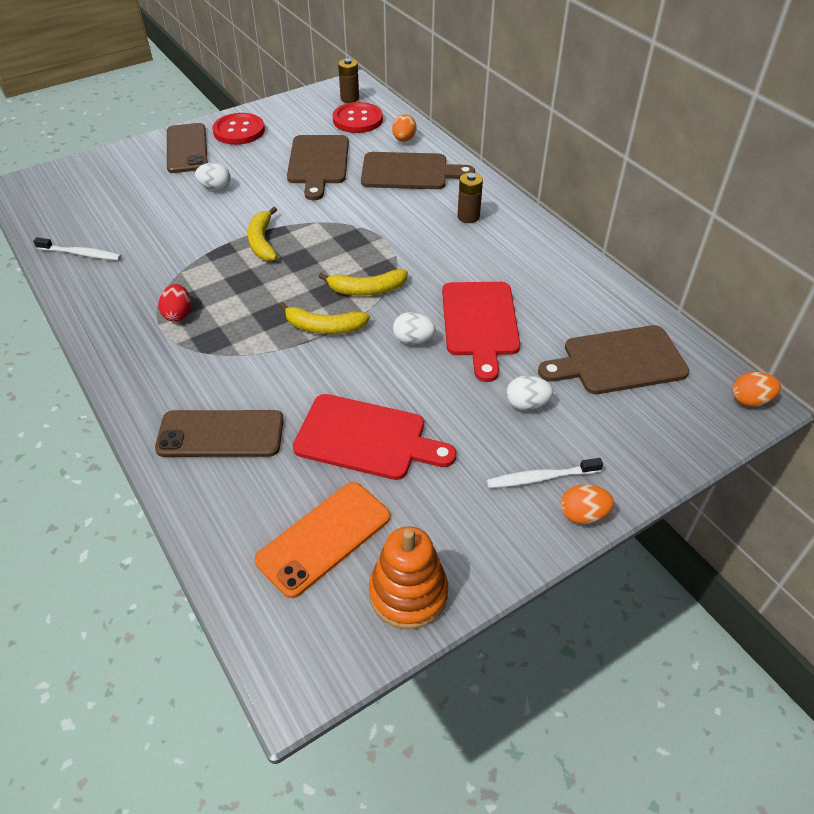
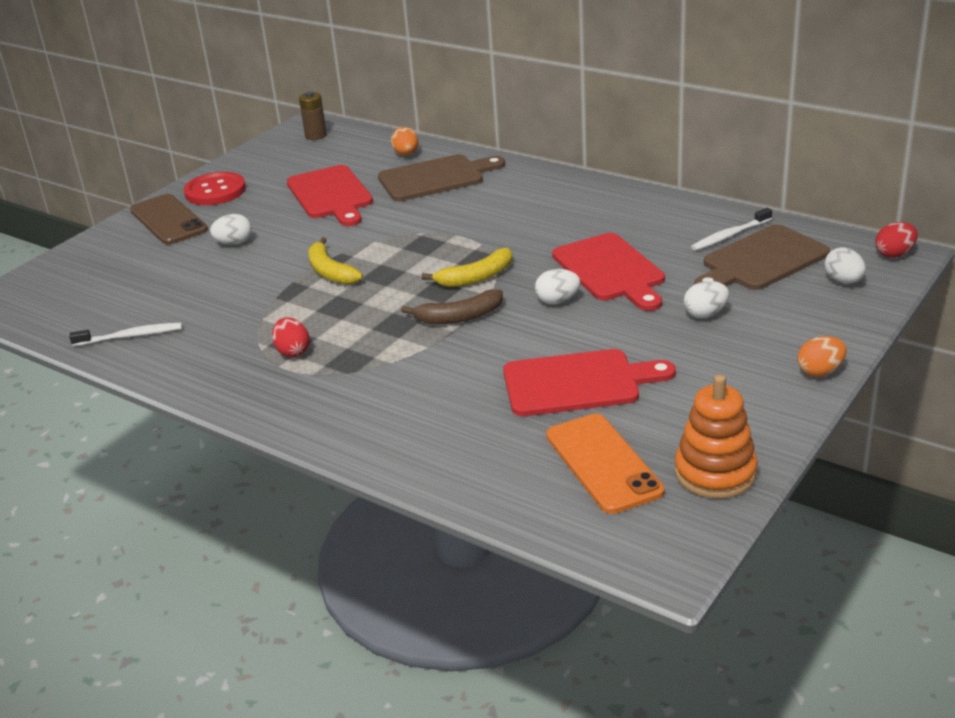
camera: 20 degrees left, 15 degrees down
brown phone [155,410,284,457] -> none
orange phone [254,482,390,598] -> orange phone turned 45 degrees counterclockwise [546,414,664,514]
yellow banana [279,302,370,334] -> brown banana [401,289,503,324]
brown cutting board [287,135,349,200] -> red cutting board [287,165,373,226]
red button [333,102,383,133] -> none
brown battery [457,173,483,223] -> none
white toothbrush [486,458,603,488] -> white toothbrush moved to [691,208,772,251]
orange egg [732,372,781,407] -> red egg [875,222,918,258]
none -> white egg [824,247,866,284]

